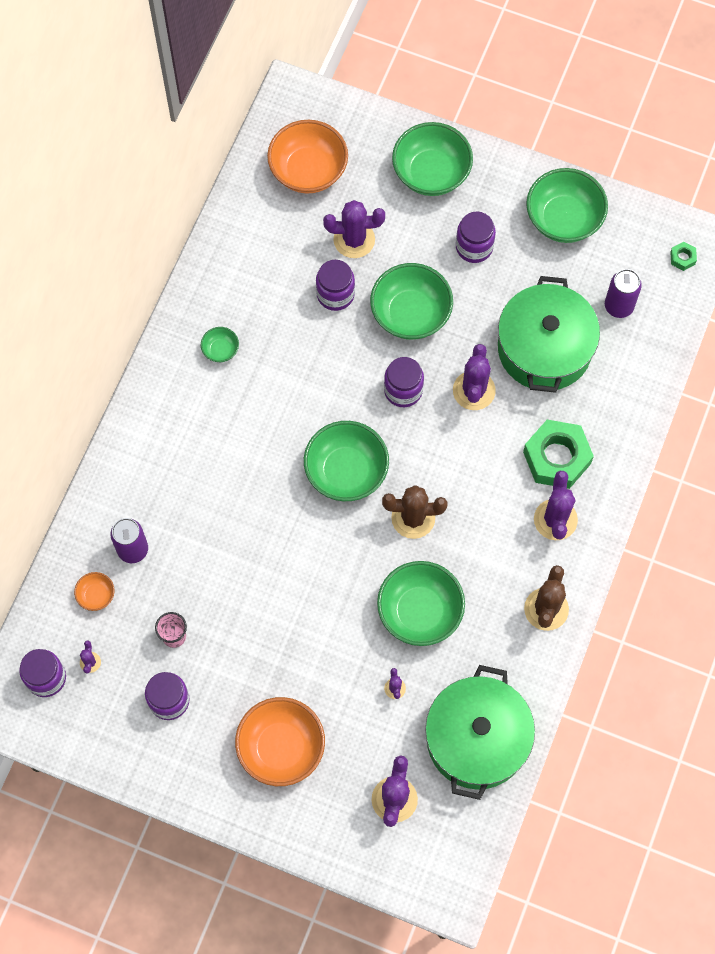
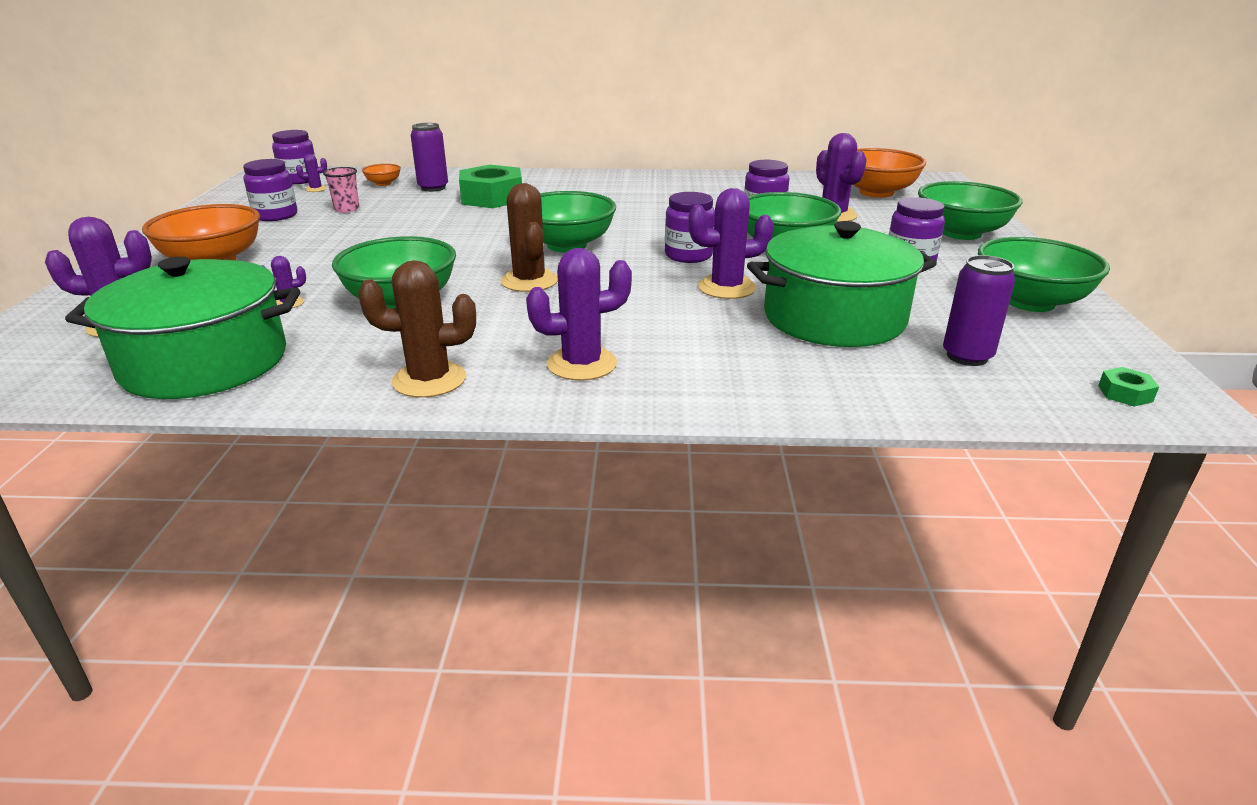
camera: 70 degrees right, 40 degrees down
green bowl [201,327,239,362] -> none
green nut [523,420,594,489] -> green nut moved to [459,165,522,208]

